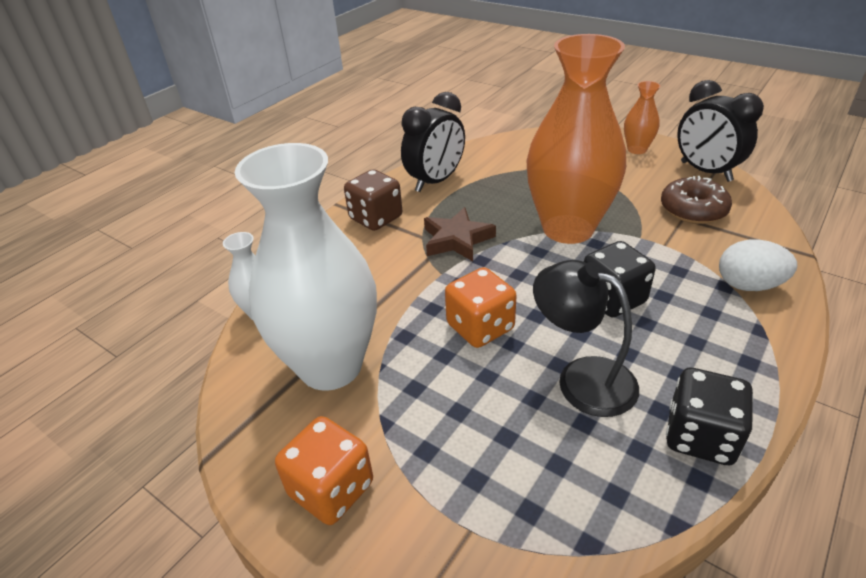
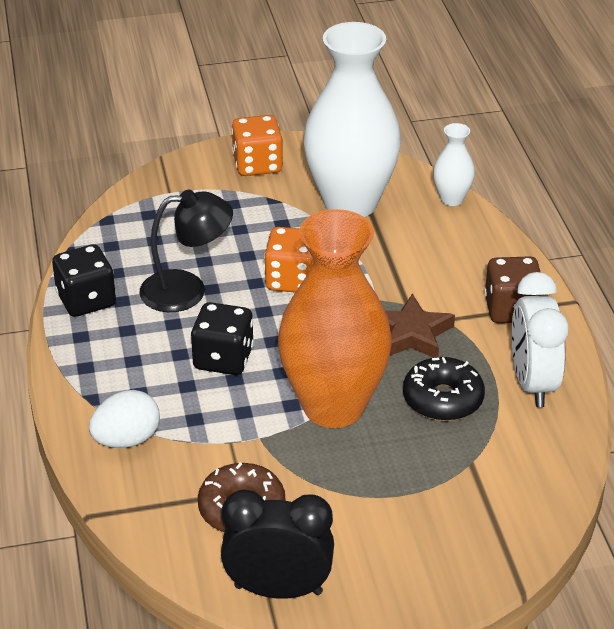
camera: 130 degrees right, 0 degrees up
black clock [401,92,465,192] -> white clock [511,272,569,407]
orange vase [624,81,660,154] -> none
none -> black donut [403,357,485,421]

